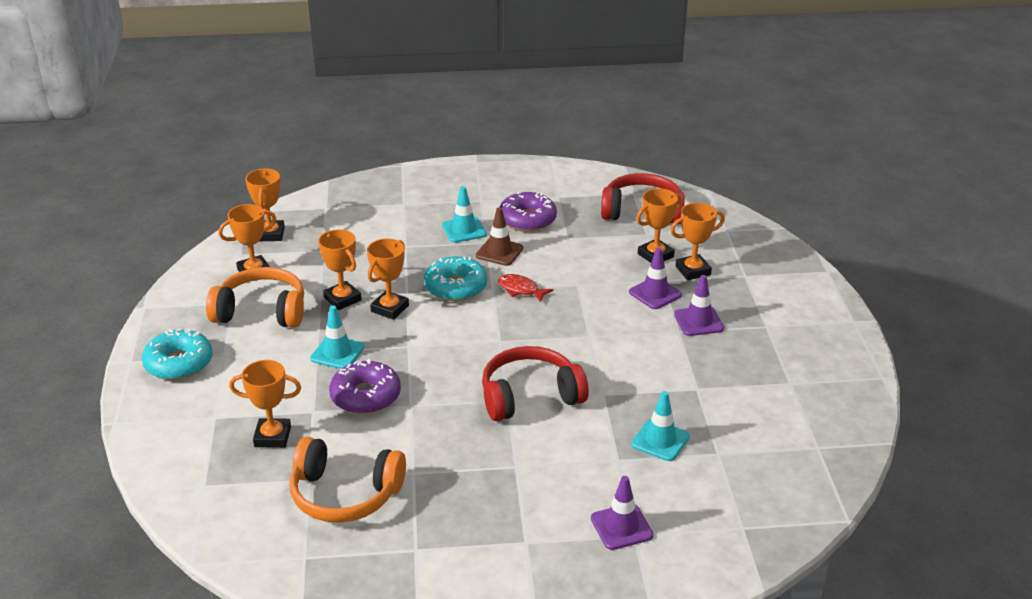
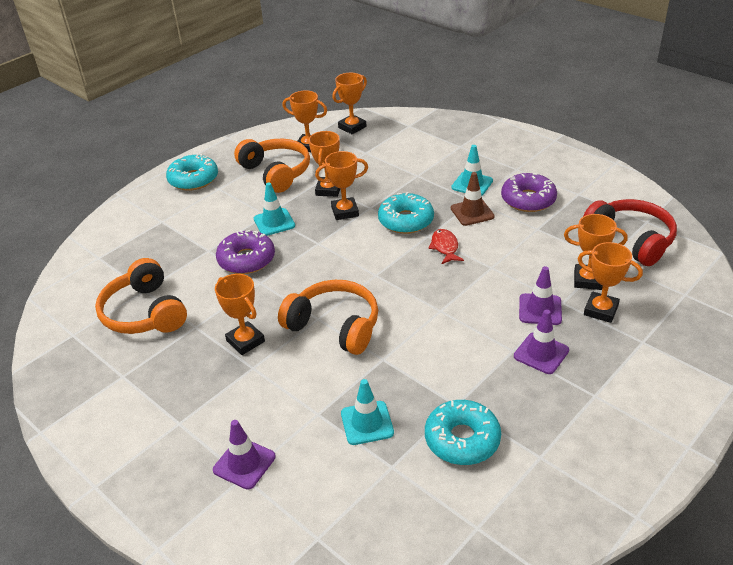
camera: 50 degrees right, 5 degrees up
orange trophy [229,360,301,448] -> orange trophy moved to [215,274,265,355]
red headphones [482,346,589,421] -> orange headphones [278,280,378,355]
none -> turquoise donut [425,400,501,465]

